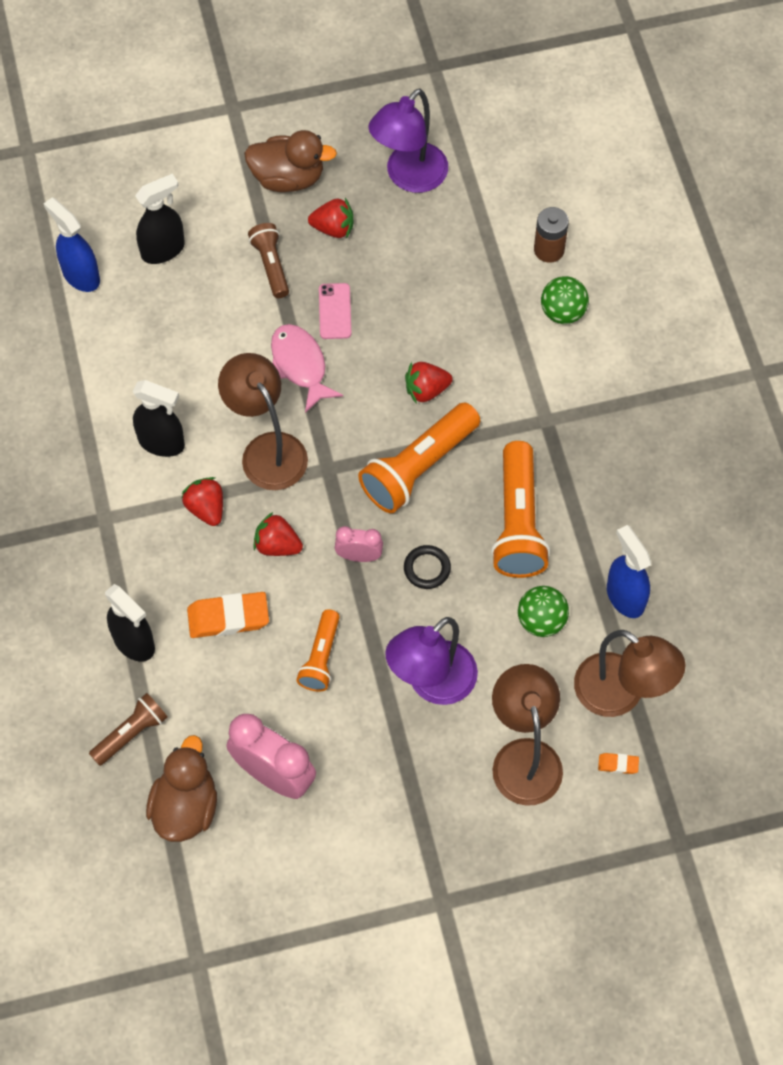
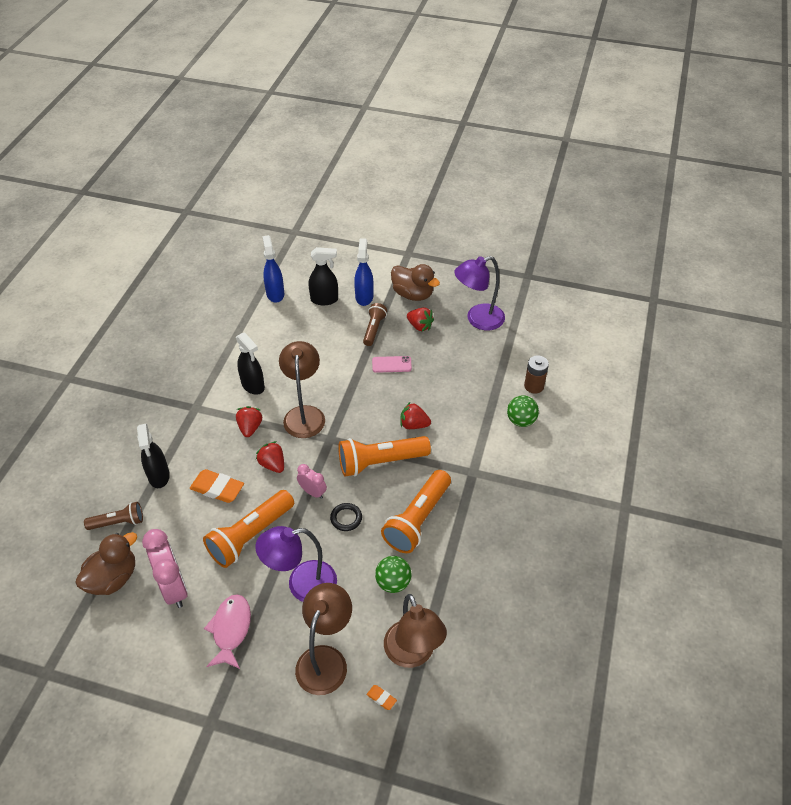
camera: 30 degrees right, 15 degrees down
pink fish [271,324,343,413] -> pink fish moved to [204,594,251,669]
orange flashlight [296,609,340,692] -> orange flashlight [203,490,294,568], size x1.73
pink phone [319,283,352,339] -> pink phone turned 60 degrees clockwise [372,356,412,373]
blue spray bottle [607,525,651,618] -> blue spray bottle moved to [354,239,374,306]

